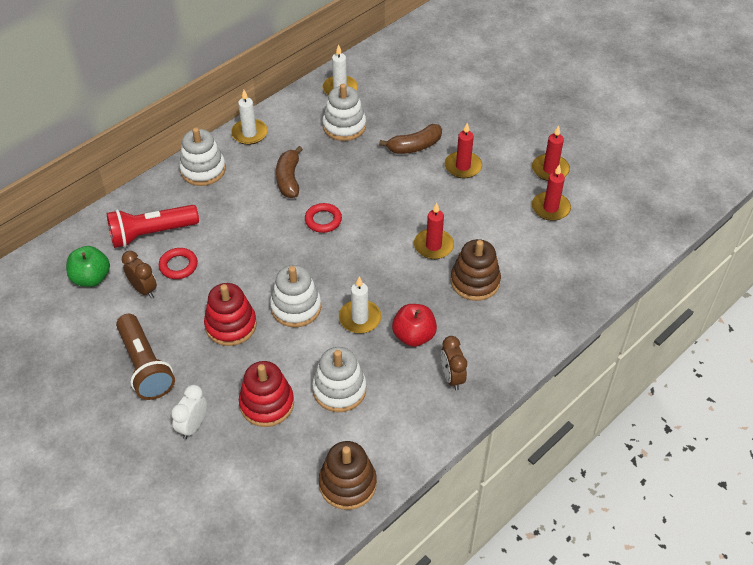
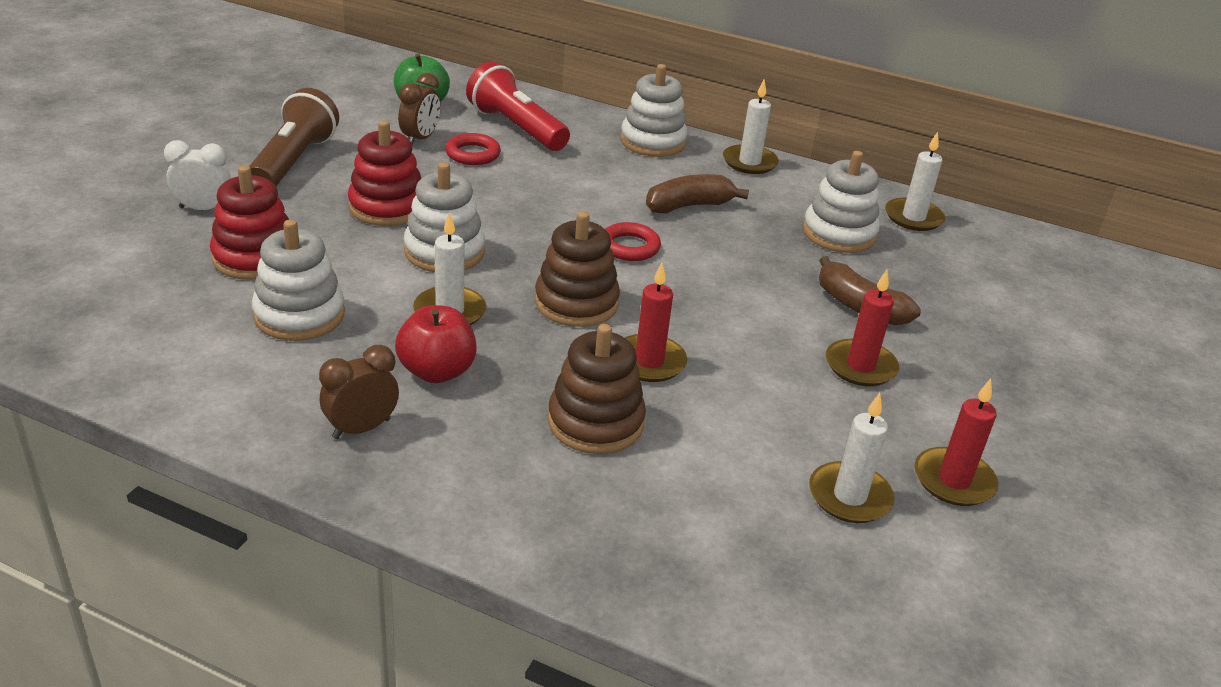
camera: 65 degrees right, 15 degrees down
brown flashlight [116,314,175,400] -> brown flashlight turned 150 degrees clockwise [249,88,339,186]
brown stacking toy [319,441,377,510] -> brown stacking toy moved to [535,211,620,327]
red candle [532,164,571,221] -> white candle [809,393,895,523]

